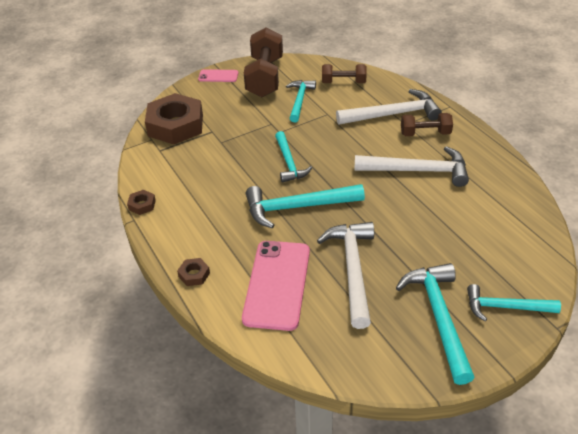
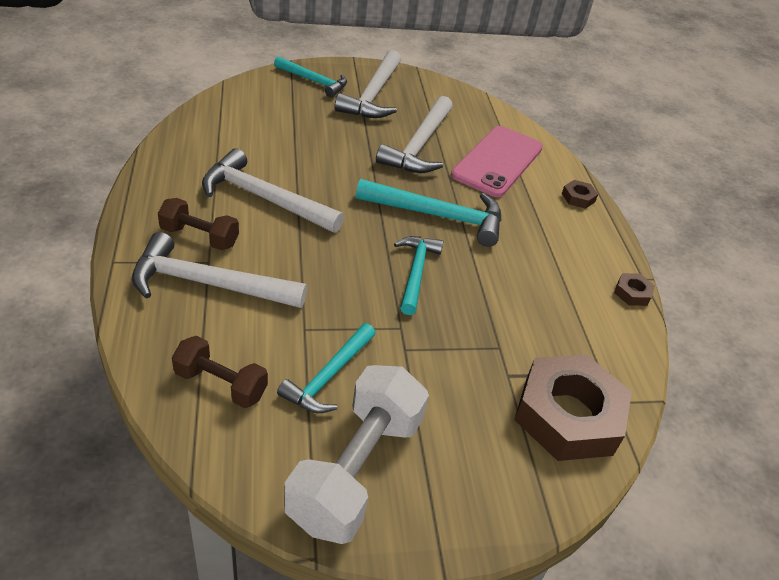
camera: 165 degrees left, 0 degrees up
pink phone [198,69,238,82] -> none
brown dumbbell [244,27,283,97] -> white dumbbell [284,365,429,544]
turquoise hammer [396,263,475,385] -> white hammer [334,50,401,118]

